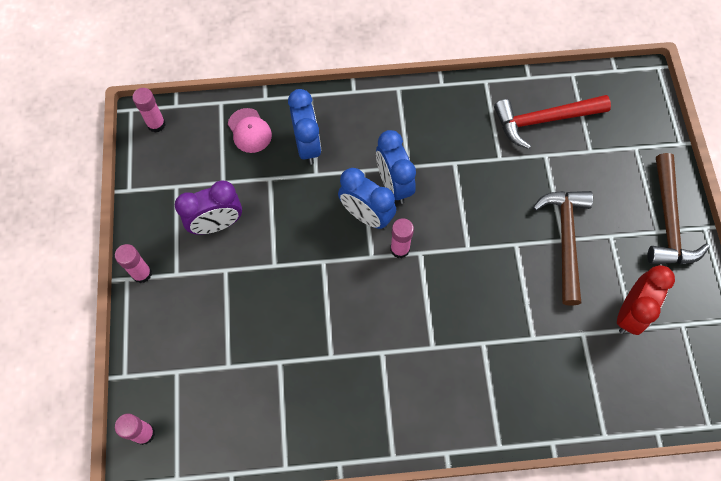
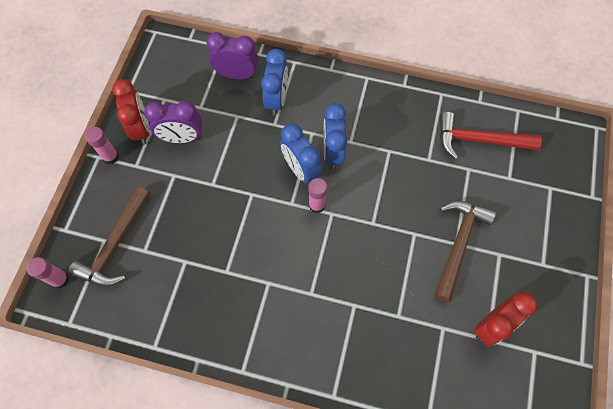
camera: 20 degrees right, 0 degrees up
pink glue stick [132,88,166,133] -> none
pink cap [228,108,272,153] -> purple clock [206,32,258,79]
brown hammer [647,153,710,264] -> brown hammer moved to [68,186,150,287]
none -> red clock [112,79,150,145]

